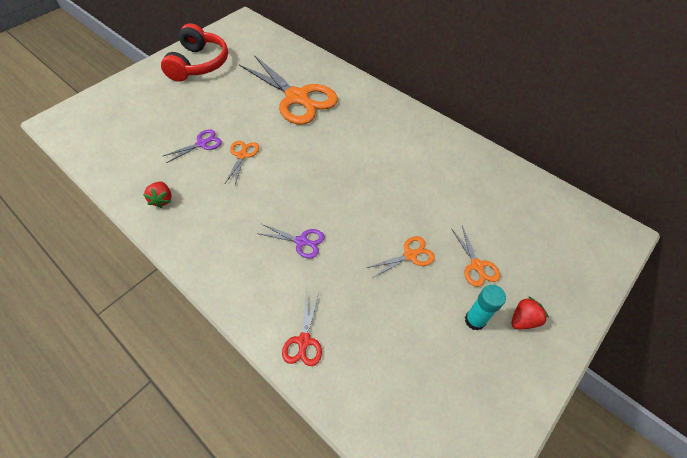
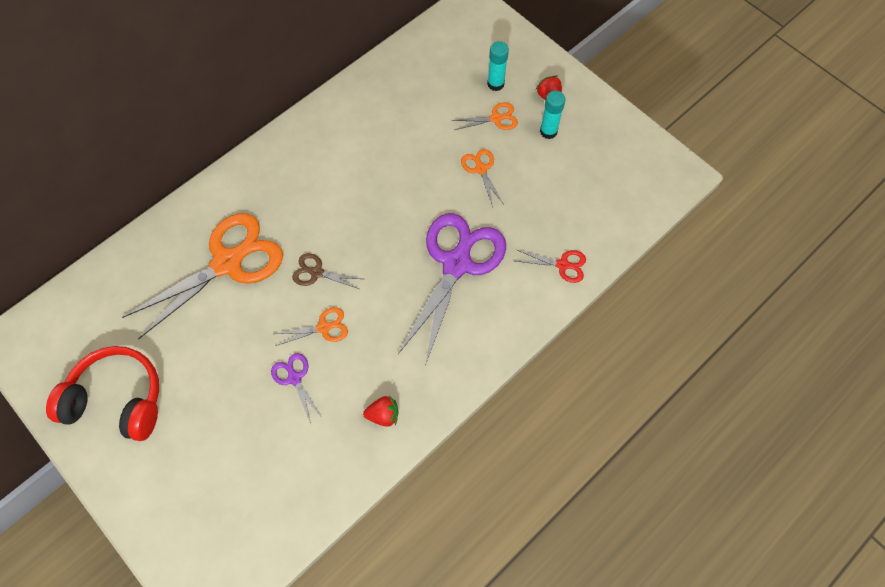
camera: 85 degrees left, 10 degrees up
orange scissors [224,141,259,185] -> orange scissors turned 150 degrees clockwise [275,307,348,346]
purple scissors [257,224,325,258] -> purple scissors [398,213,506,365], size x2.29
none -> brown scissors [292,253,363,290]
none -> turquoise glue stick [487,41,509,91]

